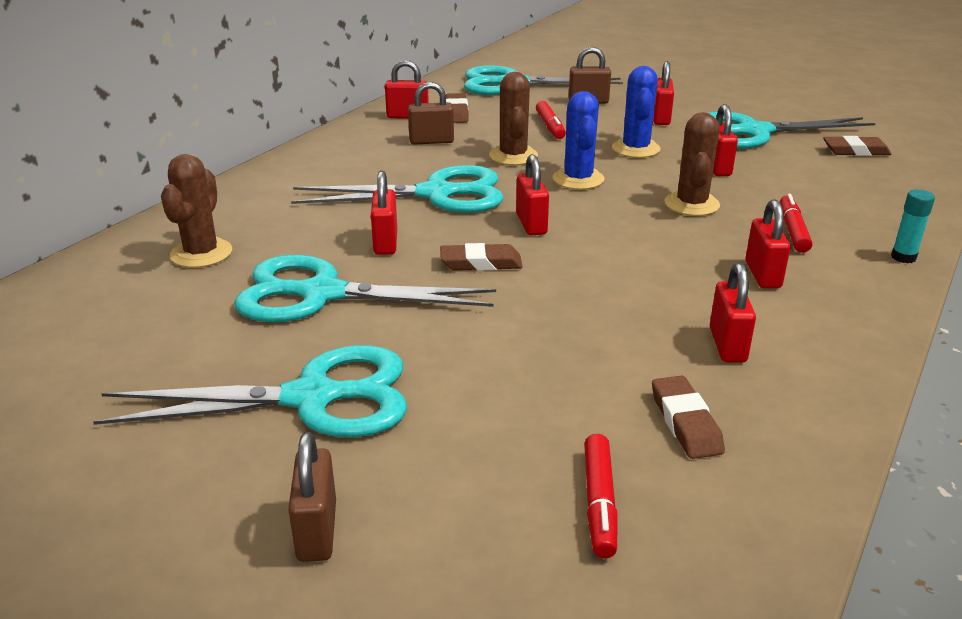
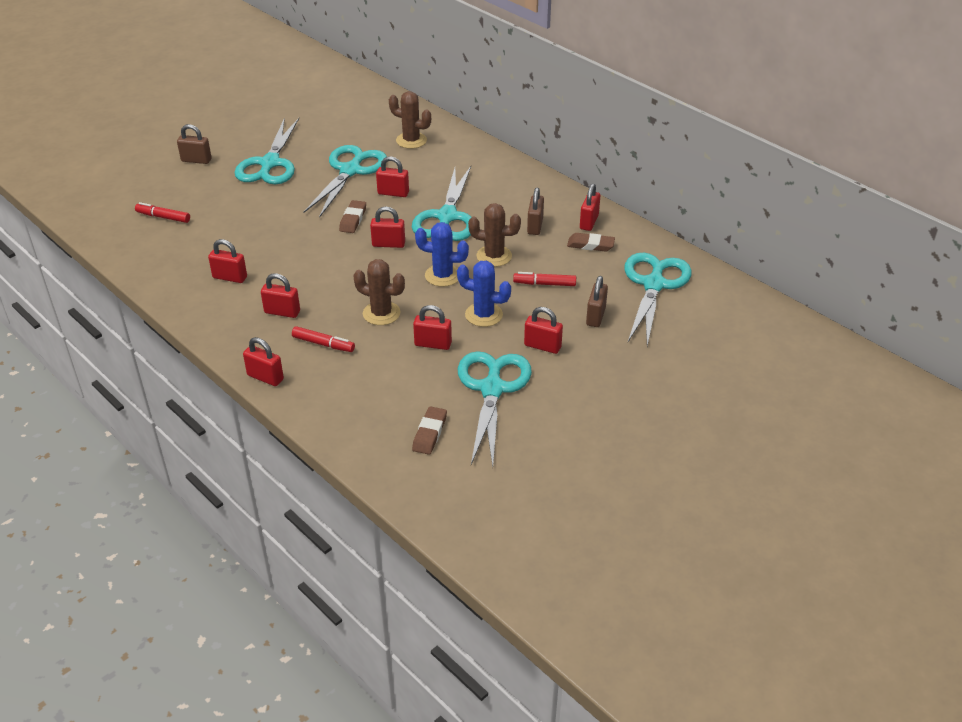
camera: 105 degrees right, 10 degrees up
brown eraser [652,376,725,459] -> none
turquoise glue stick [891,189,935,263] -> red padlock [243,337,284,386]

